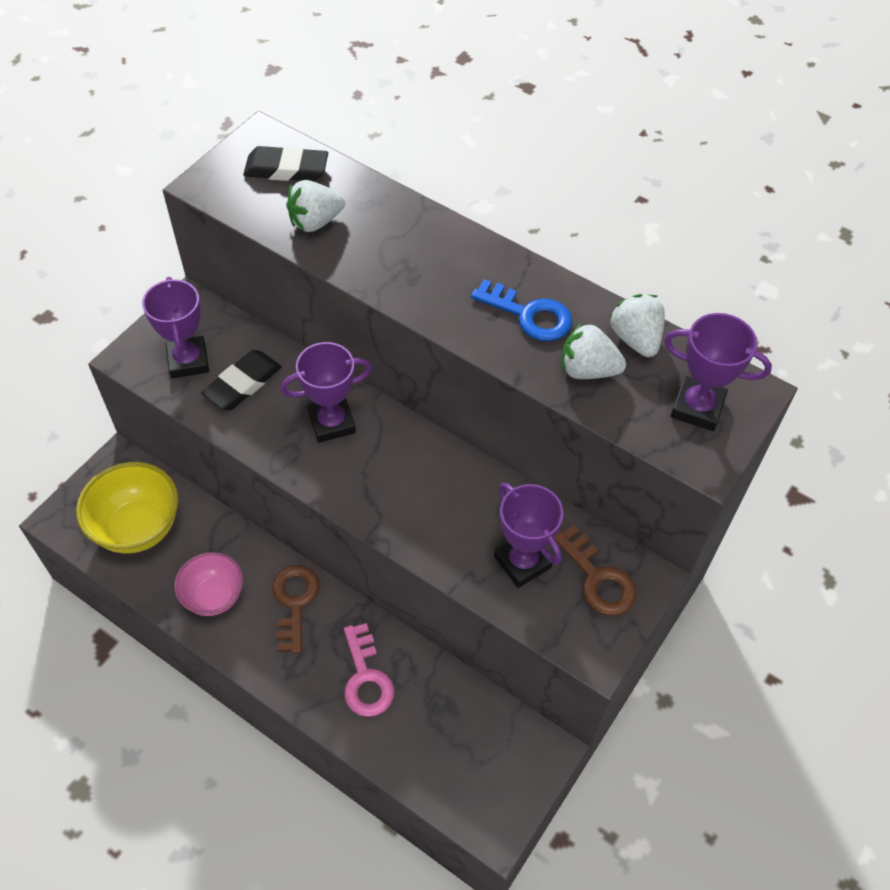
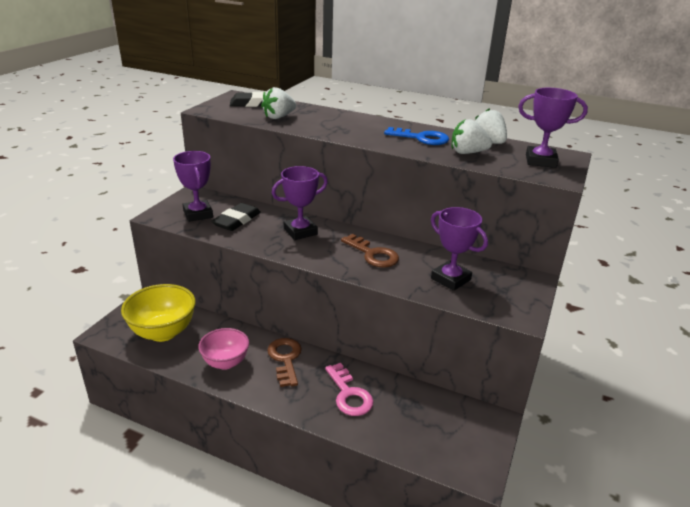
camera: 10 degrees left, 25 degrees down
brown key [554,525,637,616] -> brown key moved to [341,234,399,267]

